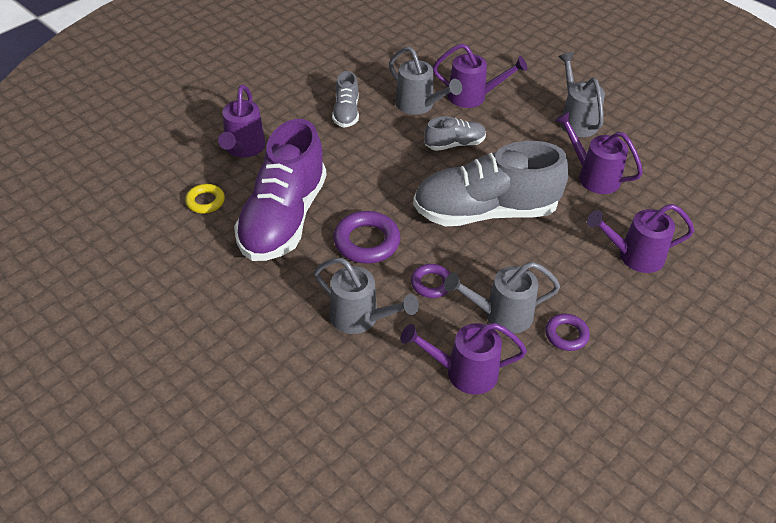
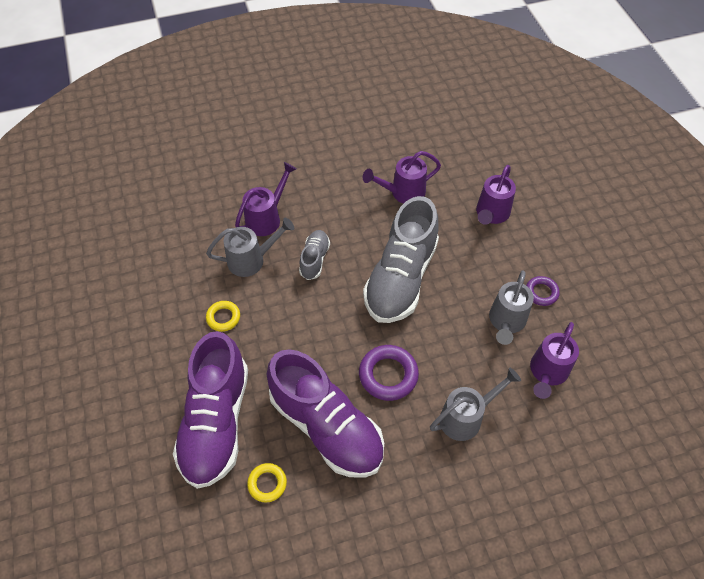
camera: 60 degrees left, 10 degrees up
purple watering can [218,85,266,157] -> purple shoe [173,331,248,489]
grey shoe [332,71,359,128] -> yellow ring [206,301,240,332]
purple ring [411,264,451,298] -> none
grey watering can [558,52,605,137] -> none

